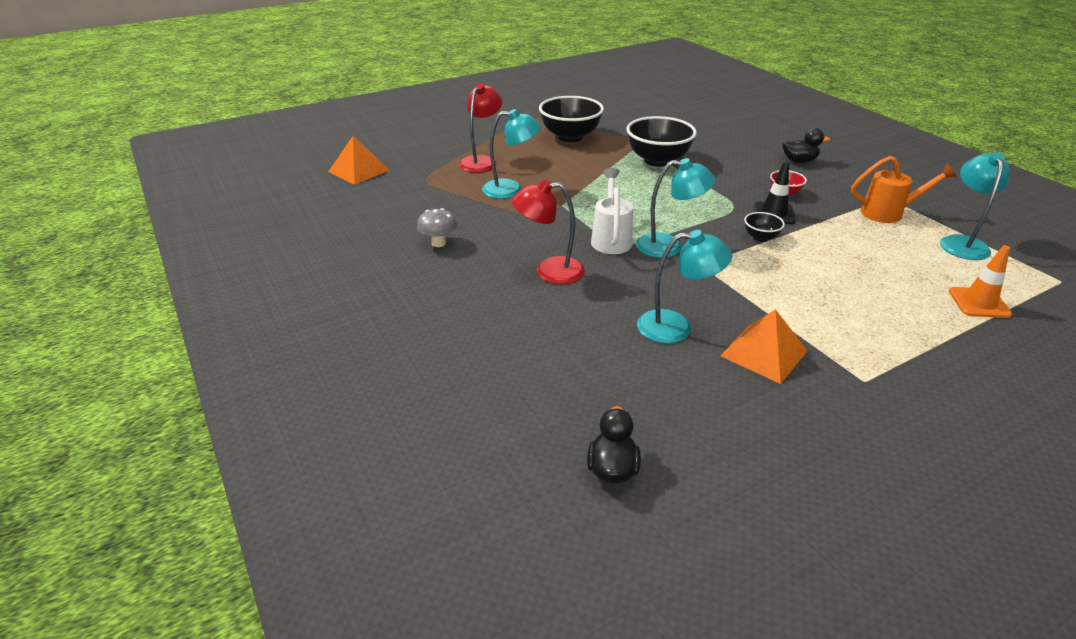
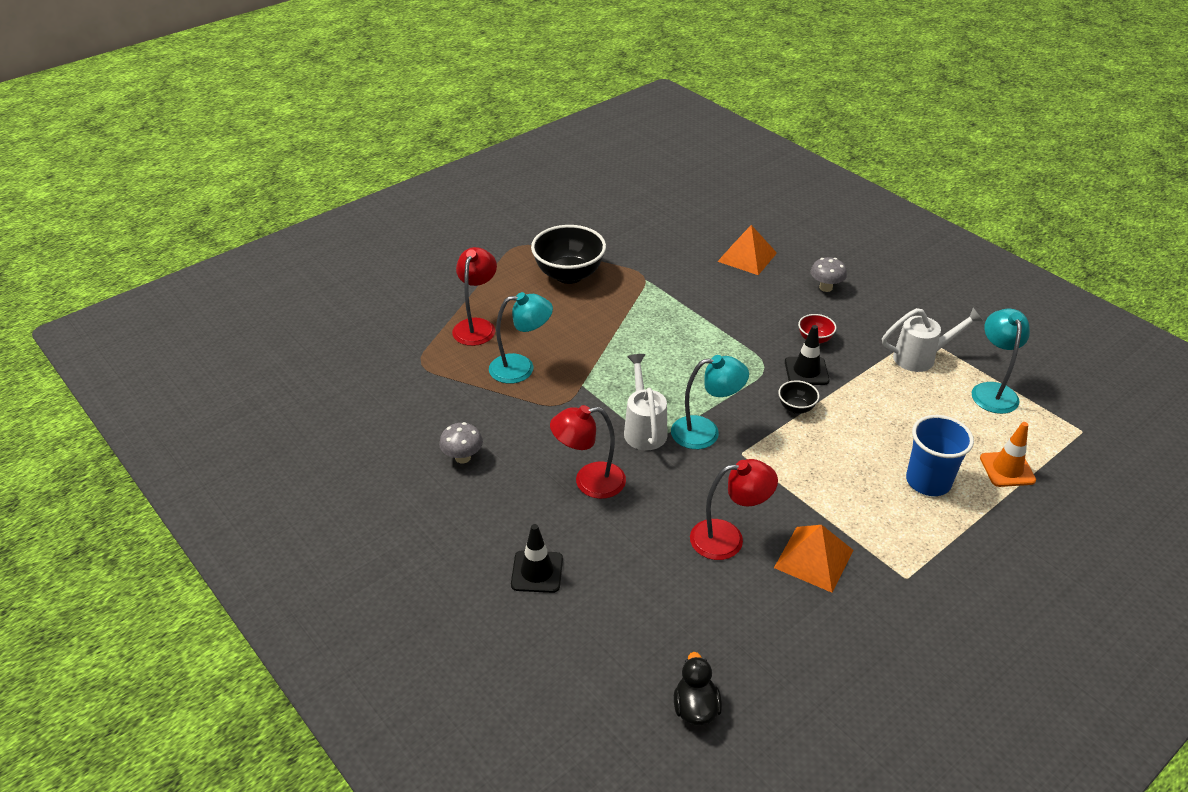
camera: 10 degrees left, 5 degrees up
orange pyramid [328,136,389,185] -> orange pyramid moved to [717,225,777,275]
black bowl [626,116,697,167] -> none
turquoise lamp [637,230,733,343] -> red lamp [690,459,778,560]
black duck [782,128,830,163] -> grey mushroom [810,257,847,292]
orange watering can [851,156,957,223] -> white watering can [882,308,983,372]
none -> black traffic cone [511,524,563,593]
none -> blue cup [906,415,974,496]

